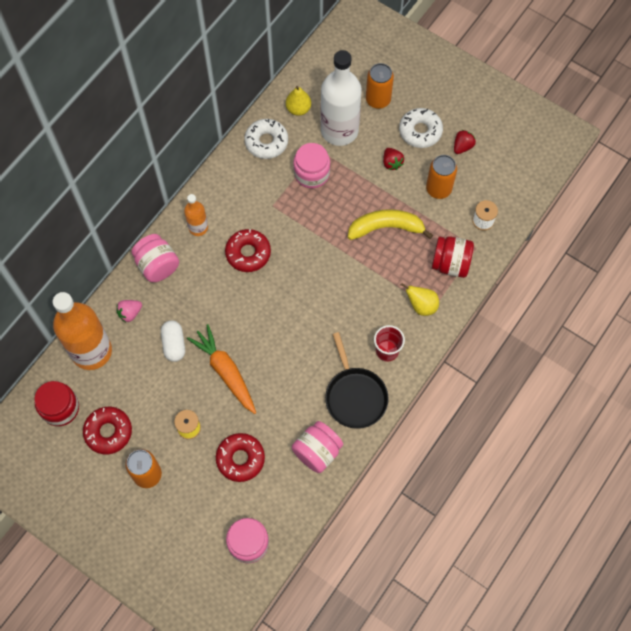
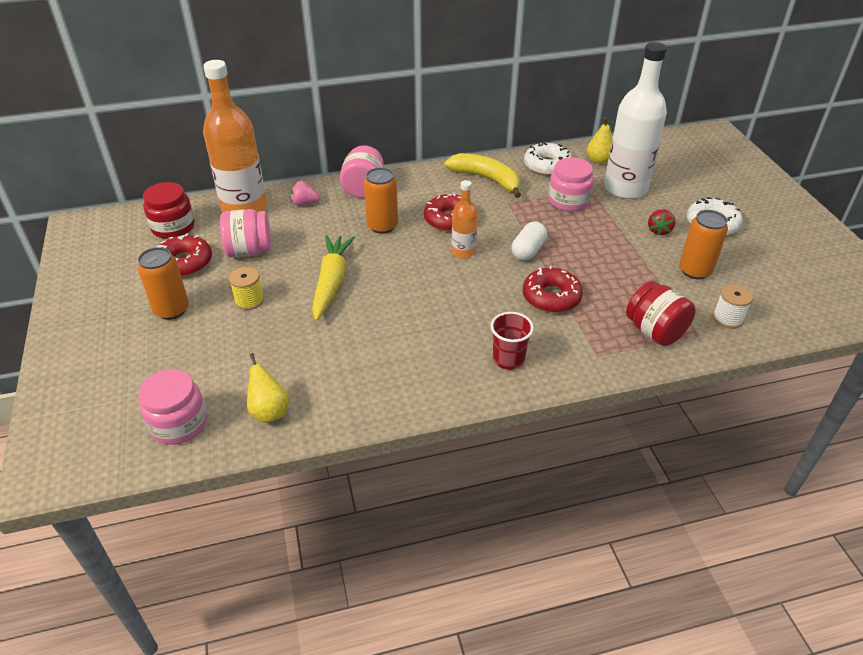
camera: 40 degrees right, 25 degrees down
white capsule [161,320,185,362] -> white capsule moved to [512,222,547,261]
orange bottle [184,194,208,236] -> orange bottle moved to [452,180,478,258]
orange carrot [187,324,256,414] -> yellow carrot [312,235,355,321]
red donut [216,433,265,482] -> red donut moved to [523,266,583,313]
pink jar [292,421,343,473] -> pink jar moved to [220,209,271,258]
black pan [325,332,389,429] -> none
yellow banana [348,209,433,240] -> yellow banana moved to [444,153,521,198]
orange can [366,63,394,109] -> orange can moved to [364,167,398,234]
yellow pear [401,283,439,316] -> yellow pear moved to [247,353,289,423]
red strawberry [454,130,476,154] -> none

